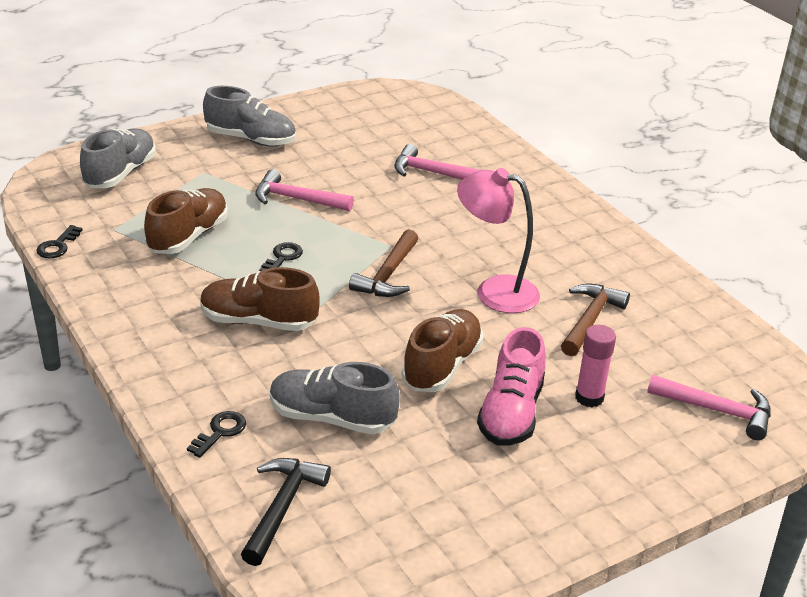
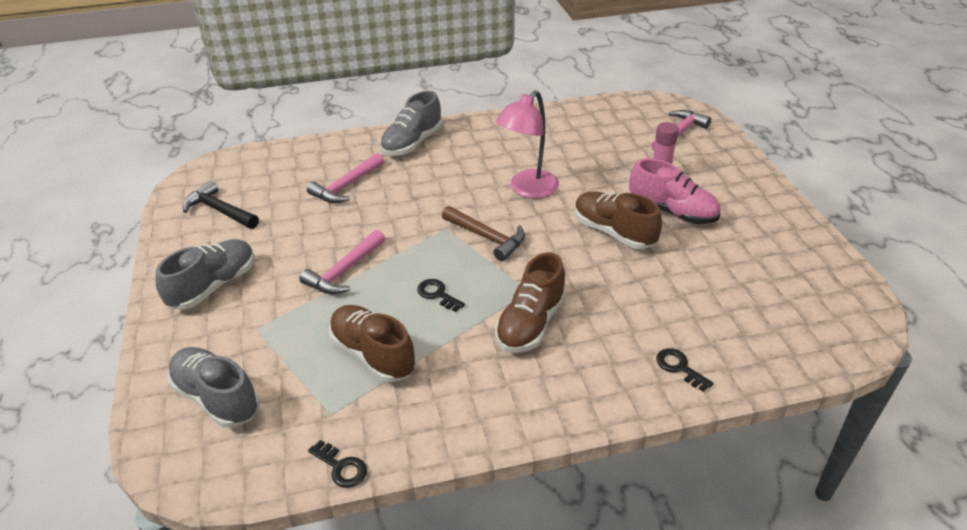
camera: 70 degrees left, 5 degrees up
black hammer [241,458,331,566] -> black hammer moved to [183,181,259,229]
grey shoe [270,362,400,434] -> grey shoe moved to [380,91,442,156]
brown hammer [561,284,630,356] -> none

